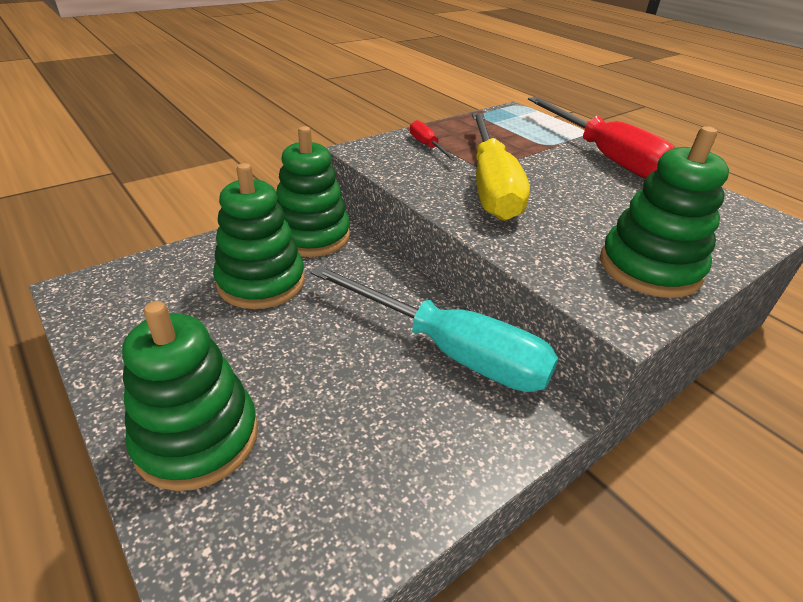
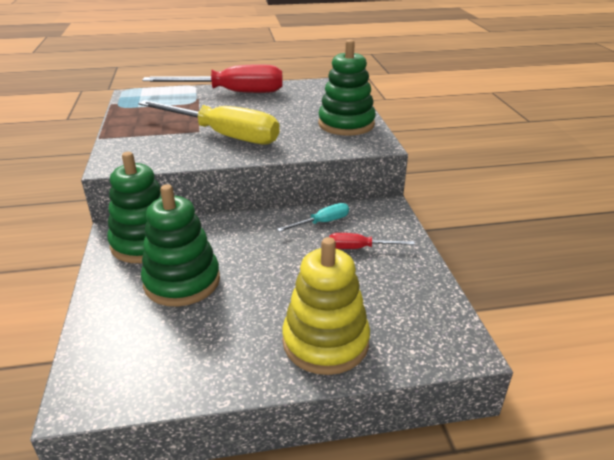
camera: 60 degrees left, 5 degrees down
green stacking toy [122,301,258,491] -> yellow stacking toy [282,237,370,375]
turquoise screwdriver [311,265,559,392] -> turquoise screwdriver [277,203,349,232], size x0.44
red screwdriver [410,120,457,161] -> red screwdriver moved to [329,233,415,249]

